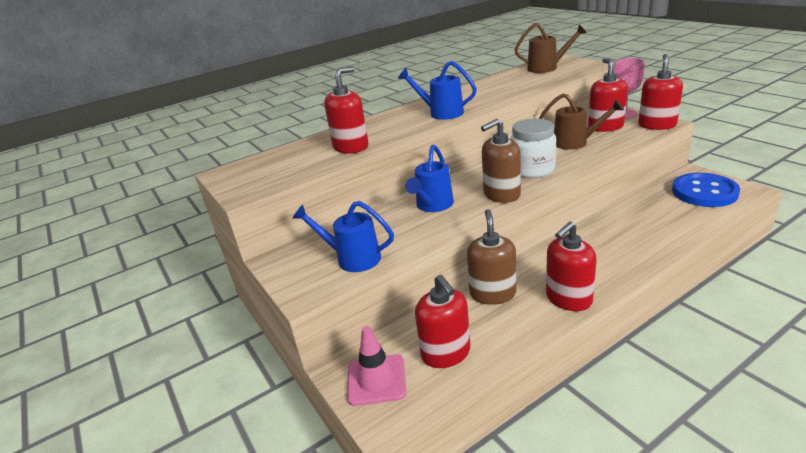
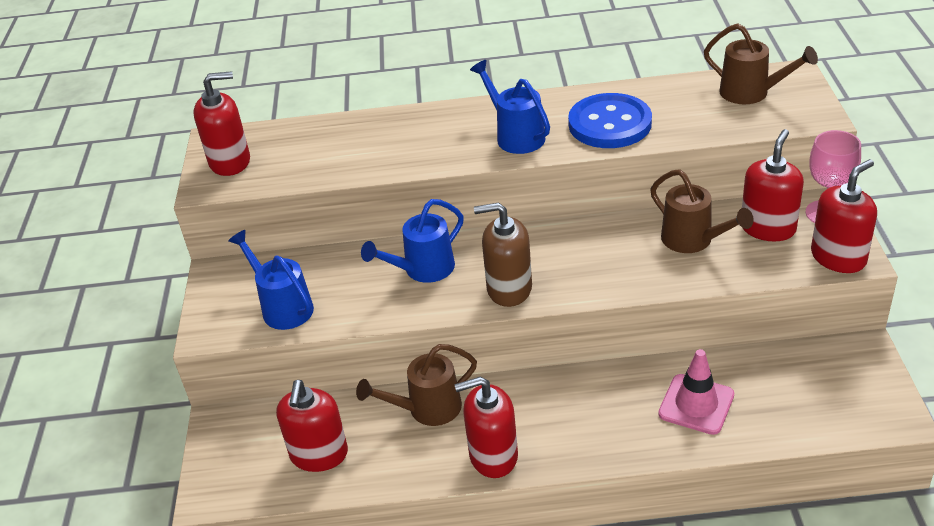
camera: 30 degrees right, 10 degrees up
red soap dispenser [324,66,369,154] -> red soap dispenser moved to [194,71,250,176]
pink traffic cone [347,326,407,406] -> pink traffic cone moved to [658,349,734,435]
brown soap dispenser [467,209,516,305] -> brown watering can [356,344,477,426]
white jar [510,119,557,178] -> none
blue button [672,173,740,207] -> blue button moved to [568,93,652,148]

